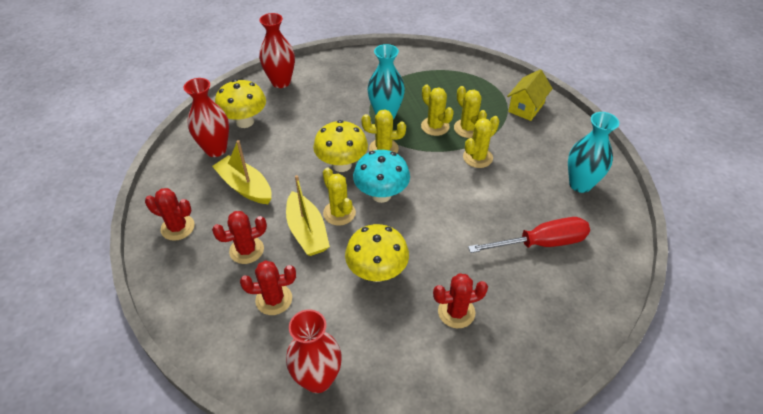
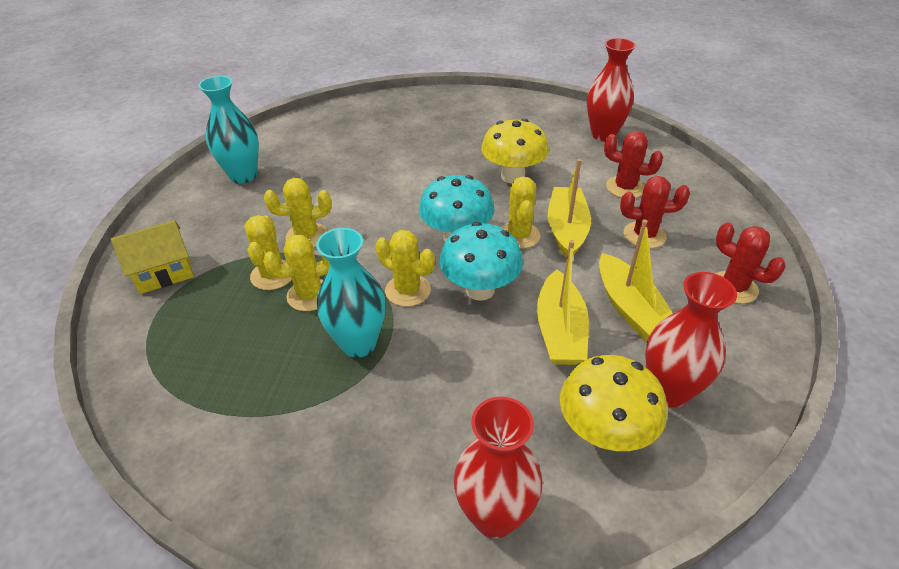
camera: 150 degrees left, 5 degrees down
yellow mushroom [313,120,368,172] -> turquoise mushroom [439,222,523,301]
yellow cactus [421,85,454,136] -> yellow cactus turned 75 degrees clockwise [263,235,330,311]
red cactus [433,273,488,328] -> none
red screwdriver [468,217,590,253] -> none
none -> yellow boat [537,240,589,365]

